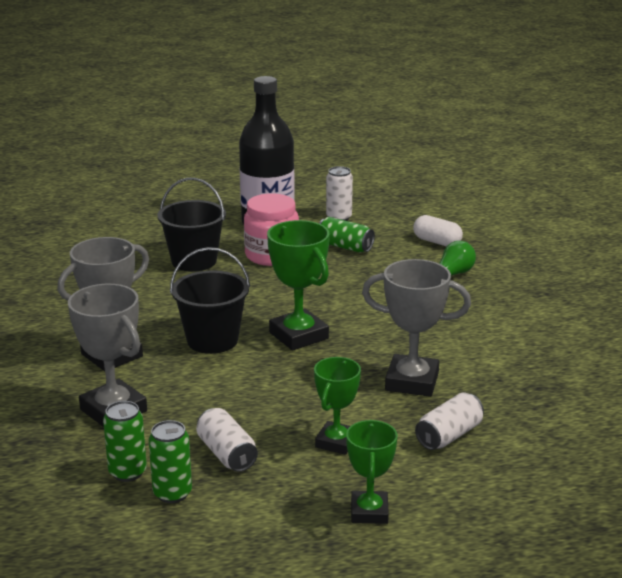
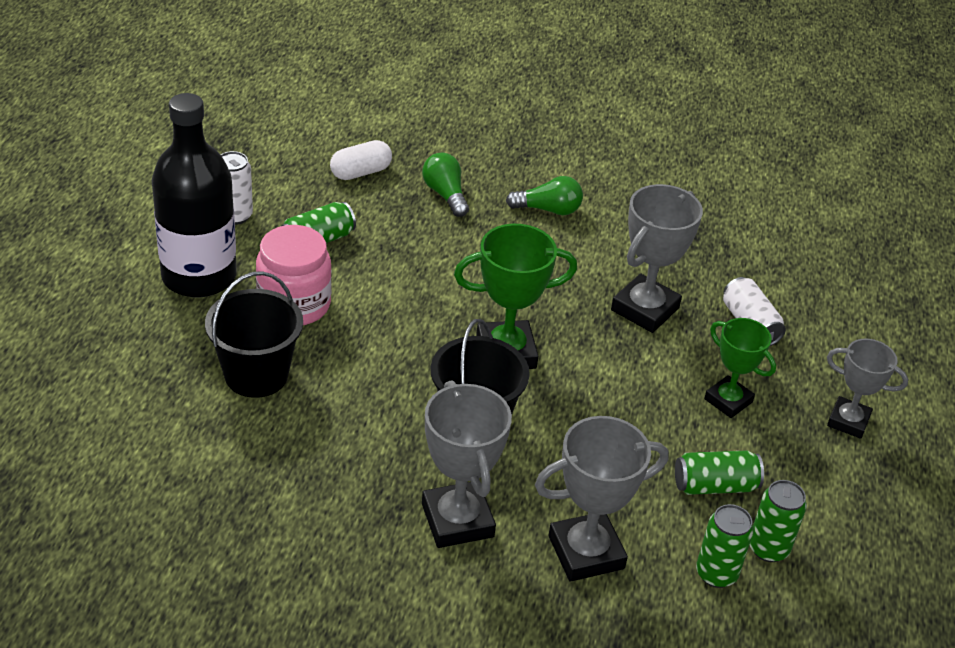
camera: 70 degrees left, 15 degrees up
white can [196,408,258,472] -> green can [675,450,764,495]
green trophy [346,420,398,524] -> grey trophy [827,339,908,439]
none -> green light bulb [506,176,583,215]

